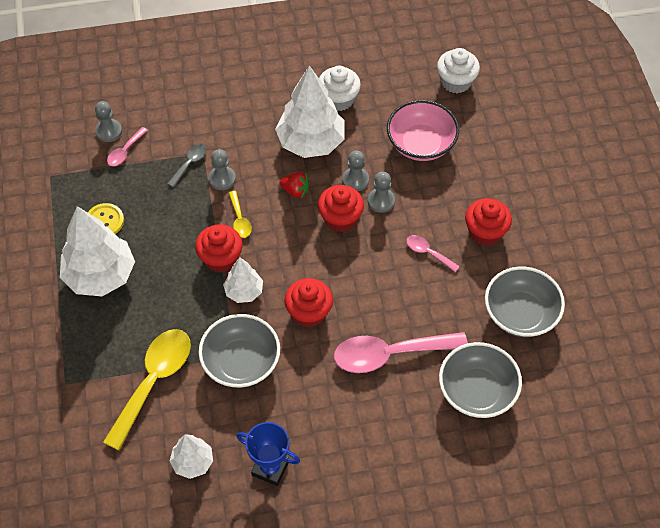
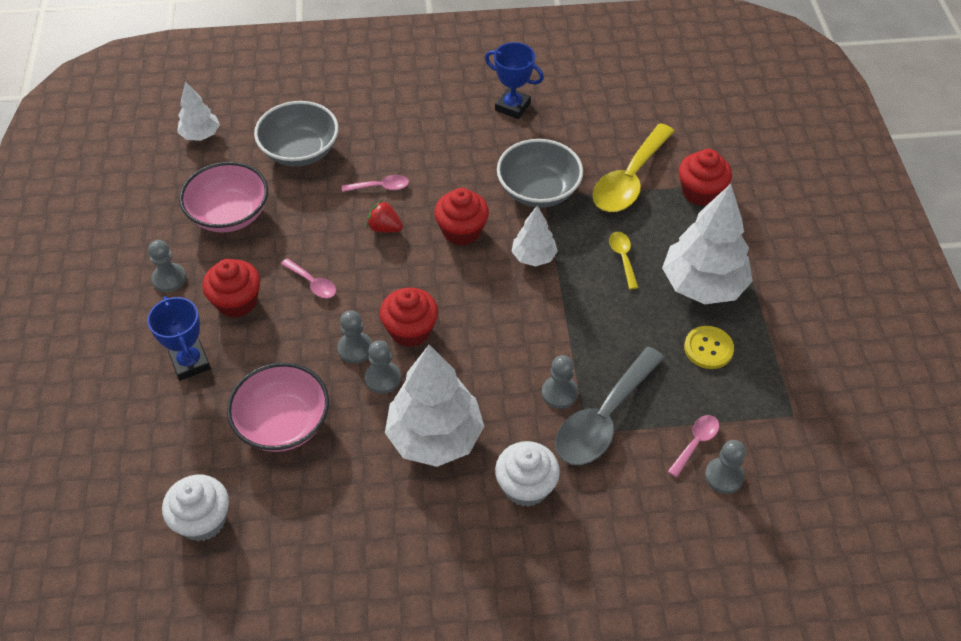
camera: 175 degrees left, 5 degrees down
grey spoon [168,143,207,187] -> grey spoon [555,347,665,465], size x2.13
white tree [170,434,213,479] -> white tree moved to [177,81,220,141]
red cupcake [195,225,243,273] -> red cupcake moved to [679,149,732,206]
yellow spoon [229,191,252,238] -> yellow spoon moved to [609,232,639,289]
red strawberry [279,172,310,198] -> red strawberry moved to [367,200,403,233]
white cupcake [319,66,361,111] -> white cupcake moved to [495,441,560,507]
pink spoon [334,332,468,373] -> pink spoon [342,175,409,192], size x0.47
grey bowl [485,267,565,337] -> pink bowl [179,162,268,233]
none -> blue trophy [147,296,211,381]
none -> grey pawn [148,240,186,292]

